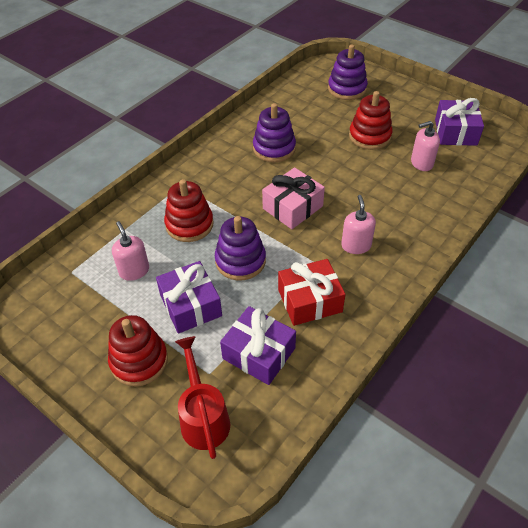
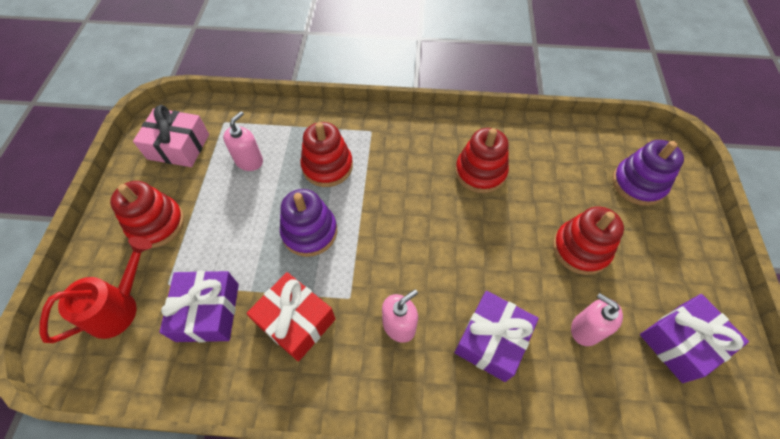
camera: 55 degrees right, 10 degrees up
purple gift [156,261,222,334] -> purple gift moved to [454,291,539,382]
purple stacking toy [253,103,296,162] -> red stacking toy [455,128,509,193]
pink gift [262,167,325,229] -> pink gift moved to [133,105,209,167]

